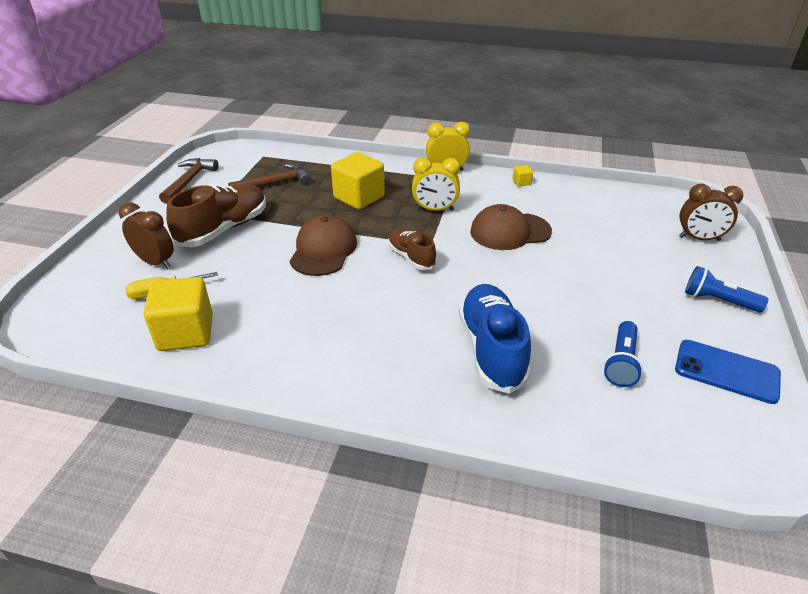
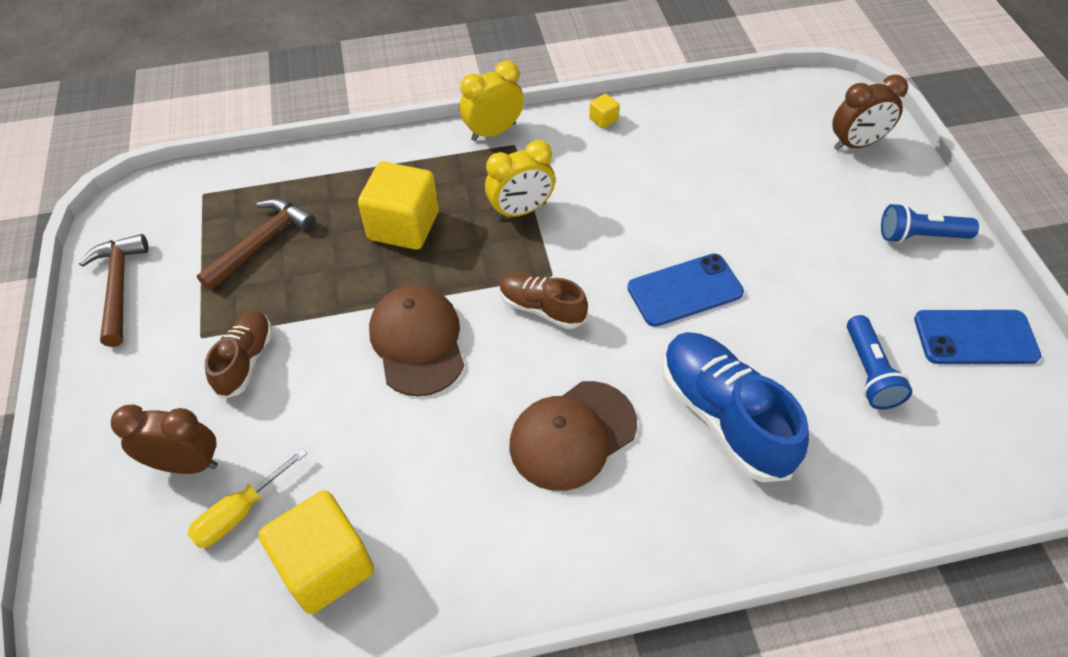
camera: 25 degrees left, 15 degrees up
brown shoe [166,184,266,247] -> brown shoe [205,311,273,399], size x0.59
brown cap [470,204,552,250] -> brown cap moved to [509,381,637,491]
none -> blue phone [627,253,744,327]

